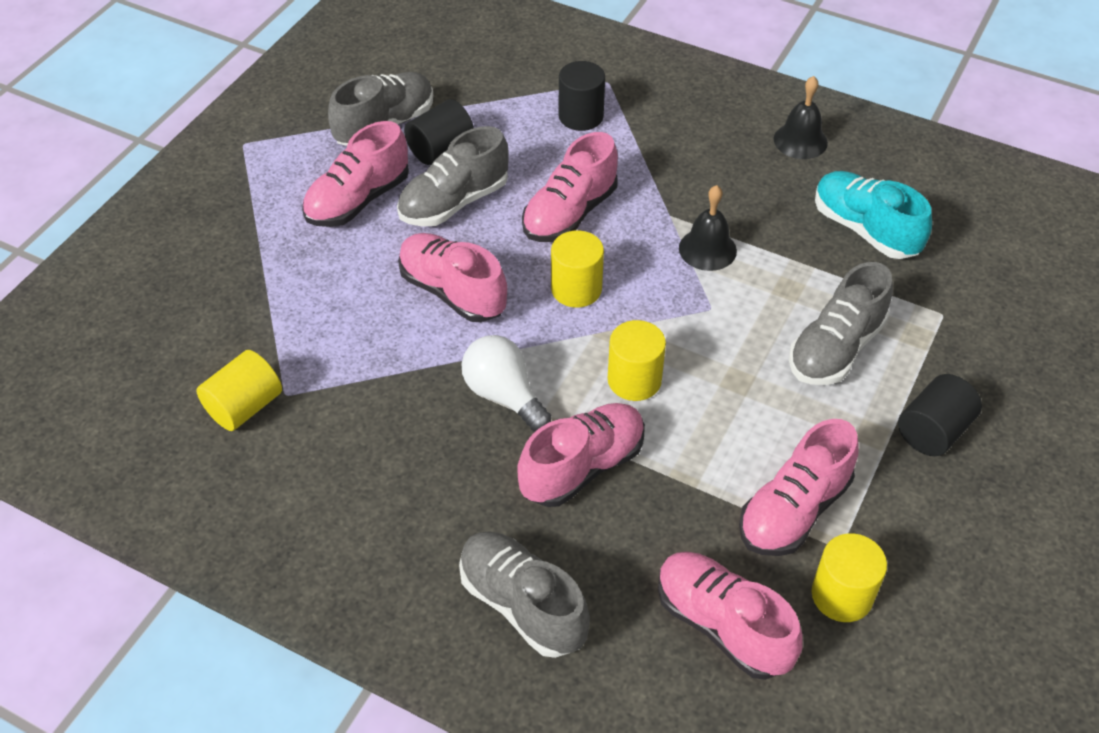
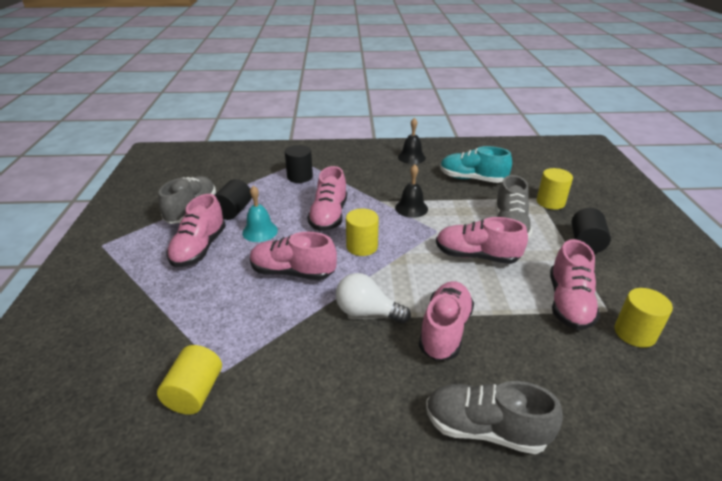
camera: 30 degrees left, 15 degrees down
grey shoe [397,126,509,227] -> turquoise bell [242,186,278,242]
yellow cylinder [608,320,666,401] -> yellow cylinder moved to [537,168,573,210]
pink shoe [658,552,803,680] -> pink shoe moved to [436,217,528,264]

